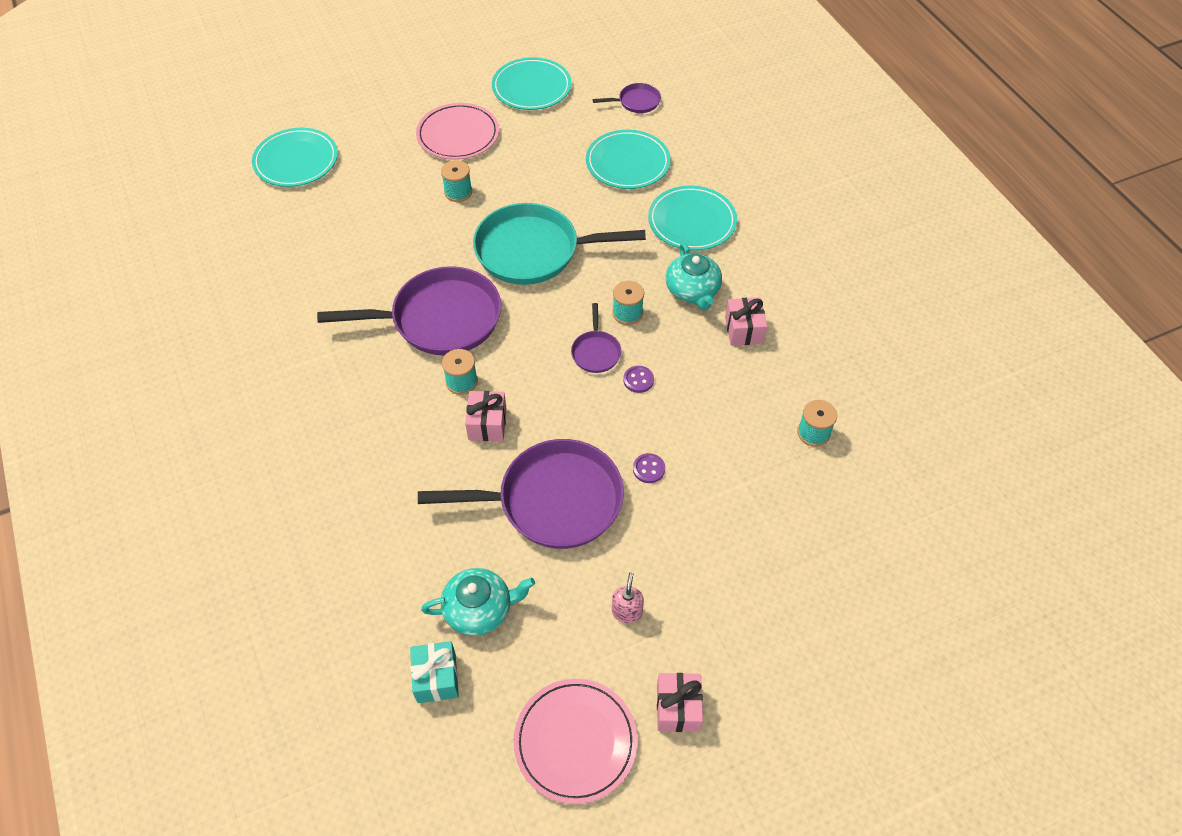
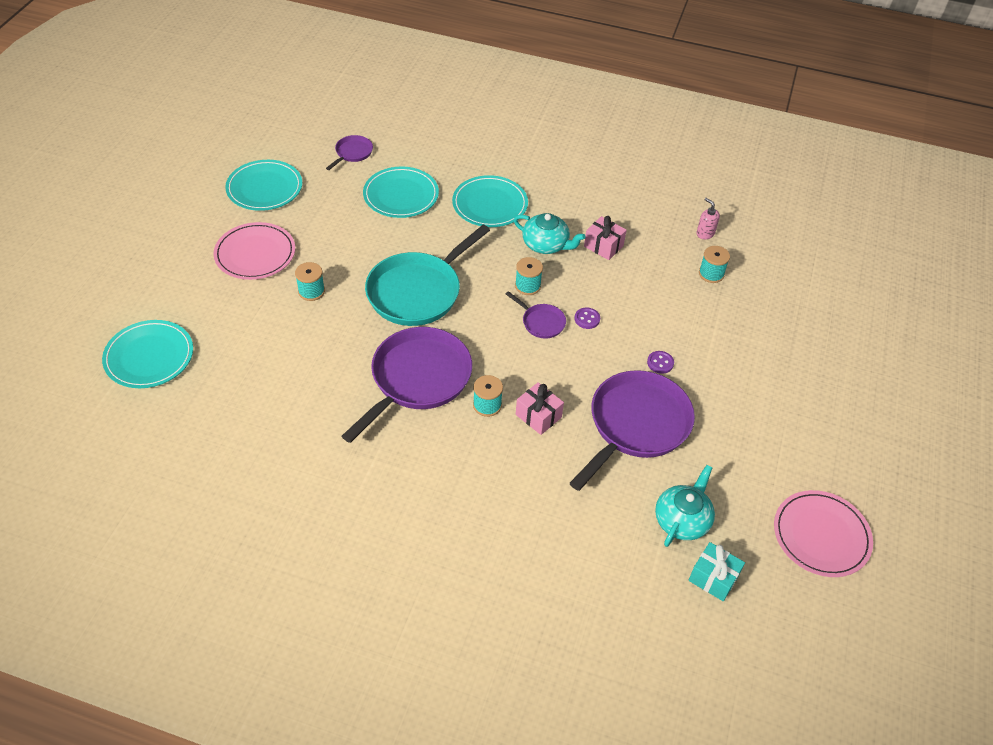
camera: 50 degrees left, 5 degrees down
pink soap dispenser [612,573,644,623] -> pink soap dispenser moved to [696,198,720,239]
pink gift [657,673,703,732] -> none

